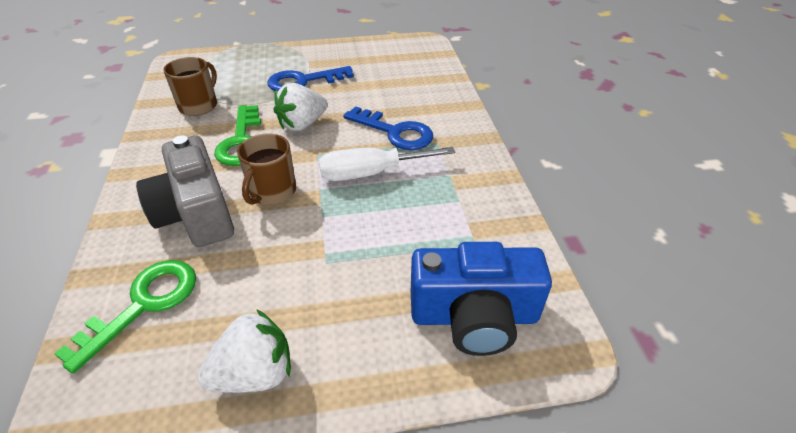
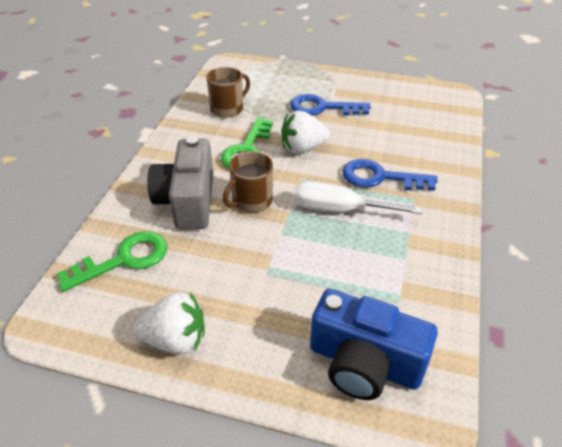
camera: 25 degrees right, 0 degrees up
blue key [343,106,433,150] -> blue key turned 135 degrees clockwise [342,159,437,191]

